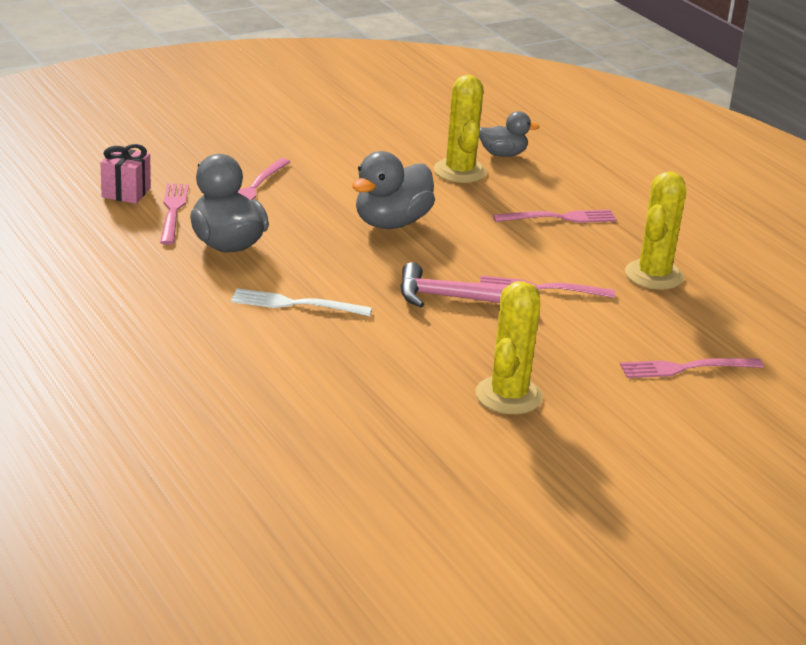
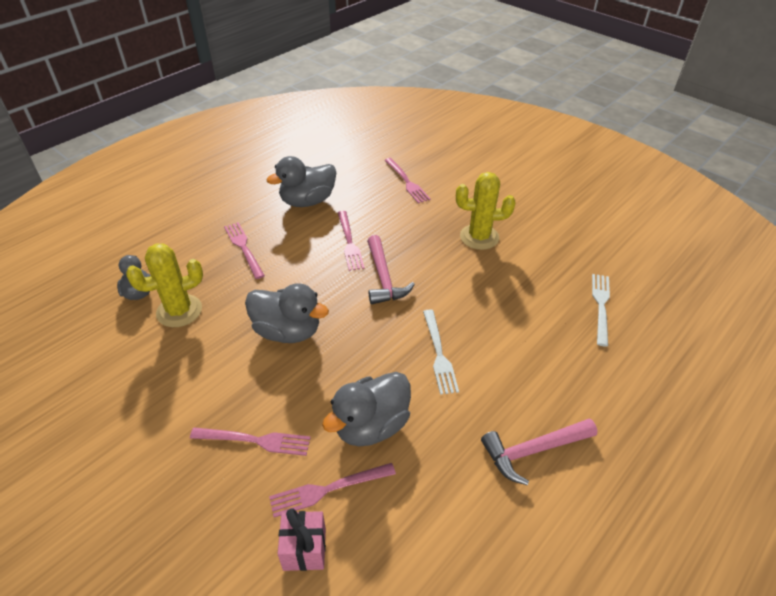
camera: 105 degrees left, 15 degrees up
yellow cactus [625,171,686,290] -> grey duck [266,156,336,207]
none -> pink hammer [481,418,598,485]
none -> white fork [592,274,610,347]

